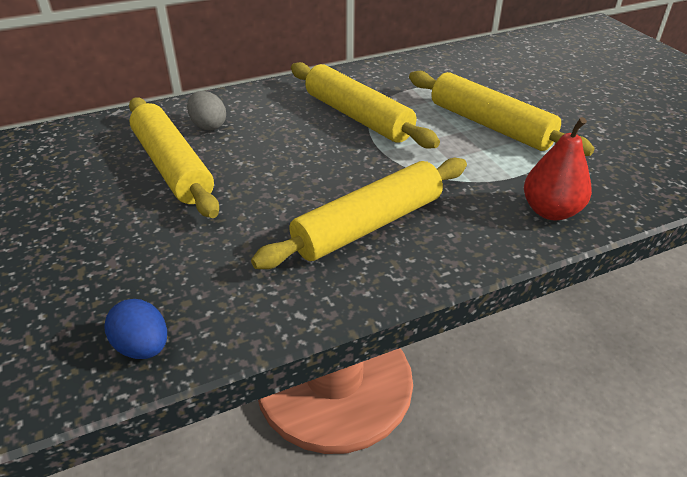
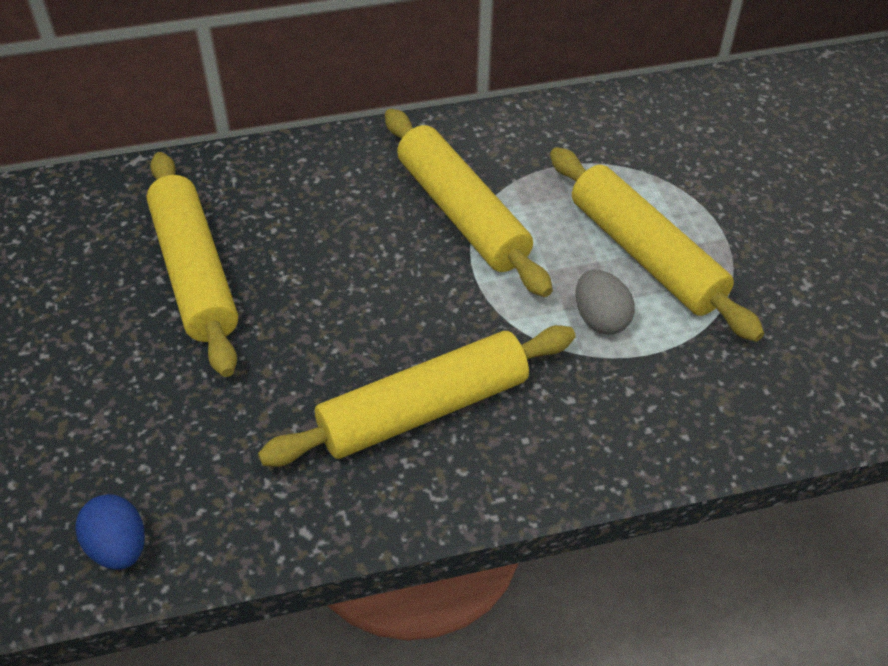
camera: 10 degrees right, 10 degrees up
grey egg [187,91,226,130] -> grey egg moved to [576,270,635,335]
red pear [524,117,592,220] -> none

